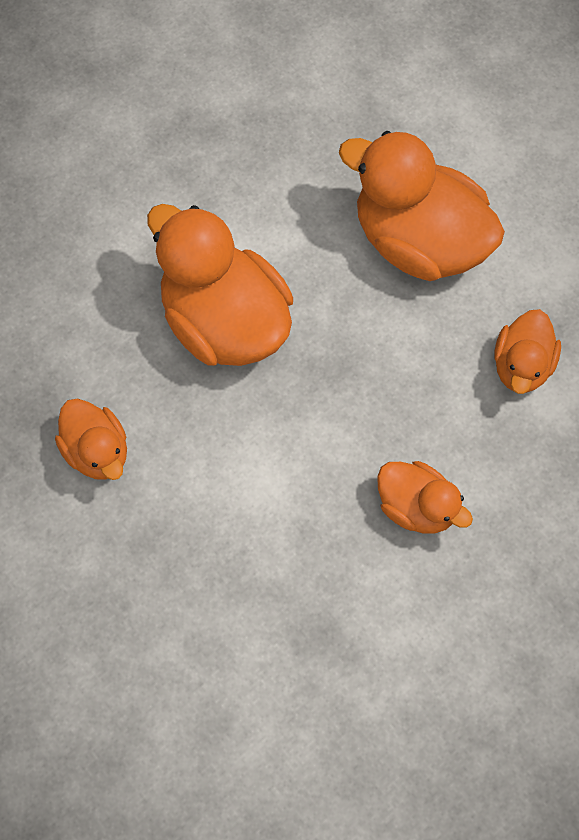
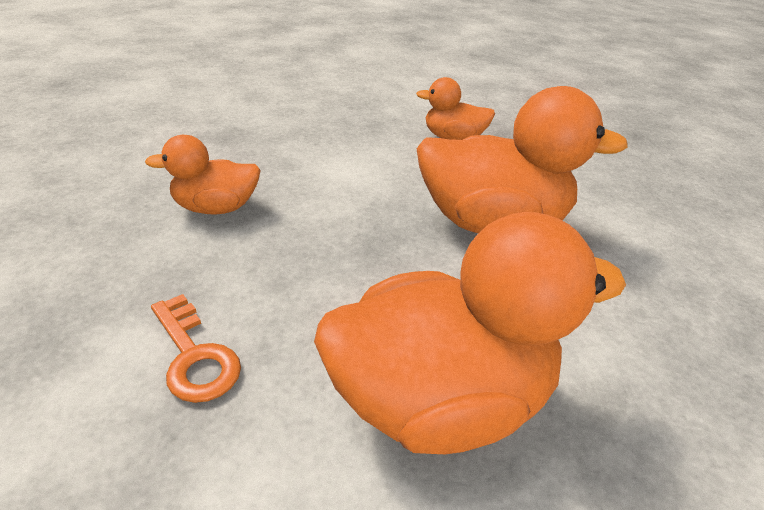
camera: 130 degrees right, 30 degrees down
orange duck [494,309,561,394] -> orange key [151,294,241,403]

